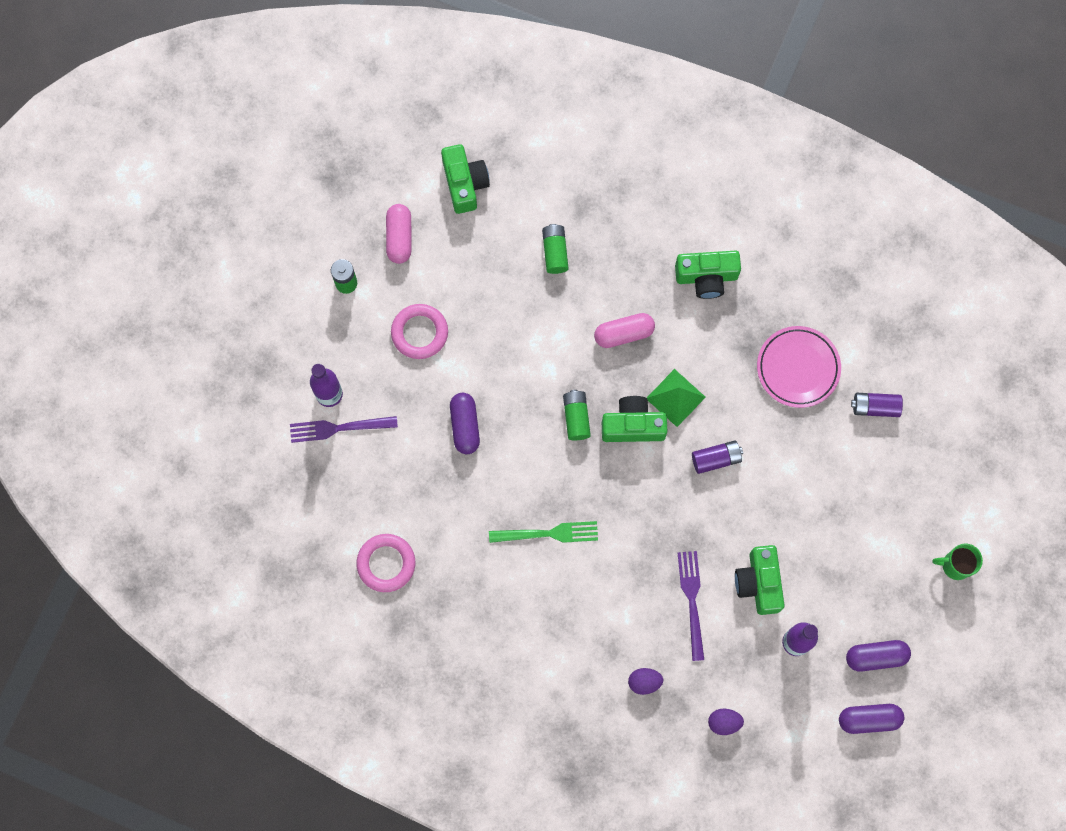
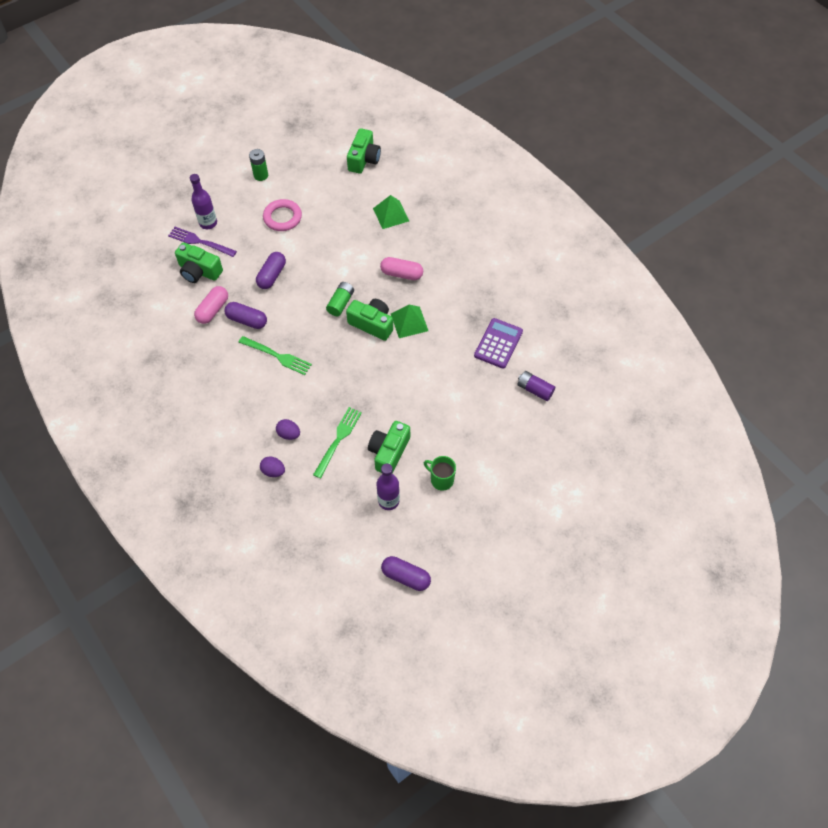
camera: 30 degrees right, 15 degrees down
pink ring [356,534,415,592] -> none
pink capsule [386,204,412,264] -> pink capsule moved to [194,286,228,324]
green battery [542,224,569,274] -> green pyramid [373,195,409,229]
green camera [675,251,741,299] -> green camera moved to [175,242,223,283]
purple fork [678,551,704,661] -> green fork [313,407,362,478]
purple battery [692,440,743,474] -> none
purple egg [708,709,744,735] -> purple egg moved to [276,419,300,440]
pink plate [757,326,841,408] -> purple calculator [474,318,523,369]
purple capsule [846,640,911,672] -> purple capsule moved to [224,302,267,329]
green mug [932,544,983,580] -> green mug moved to [424,456,456,491]

